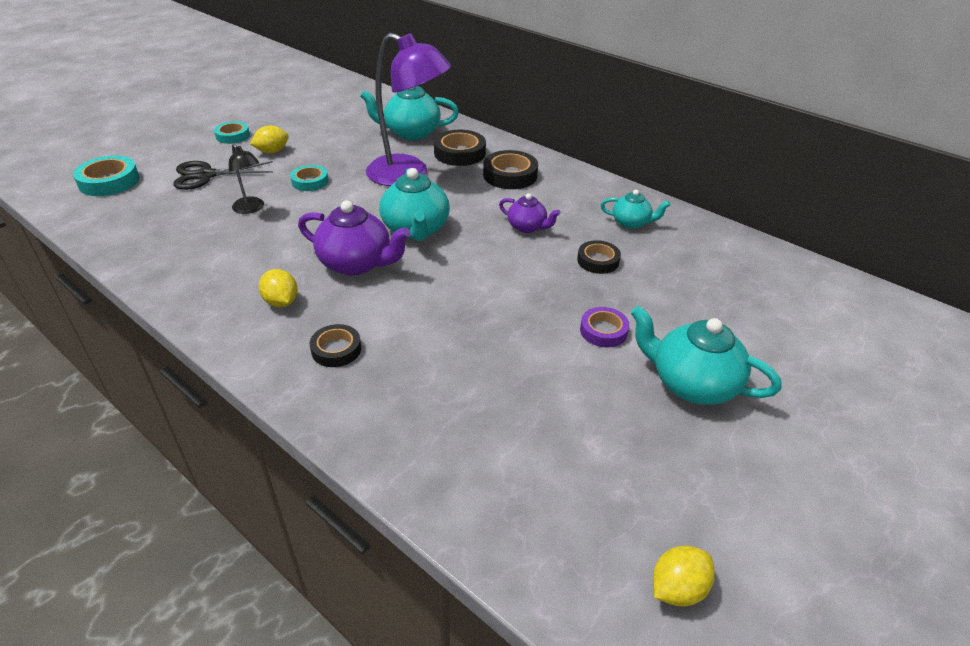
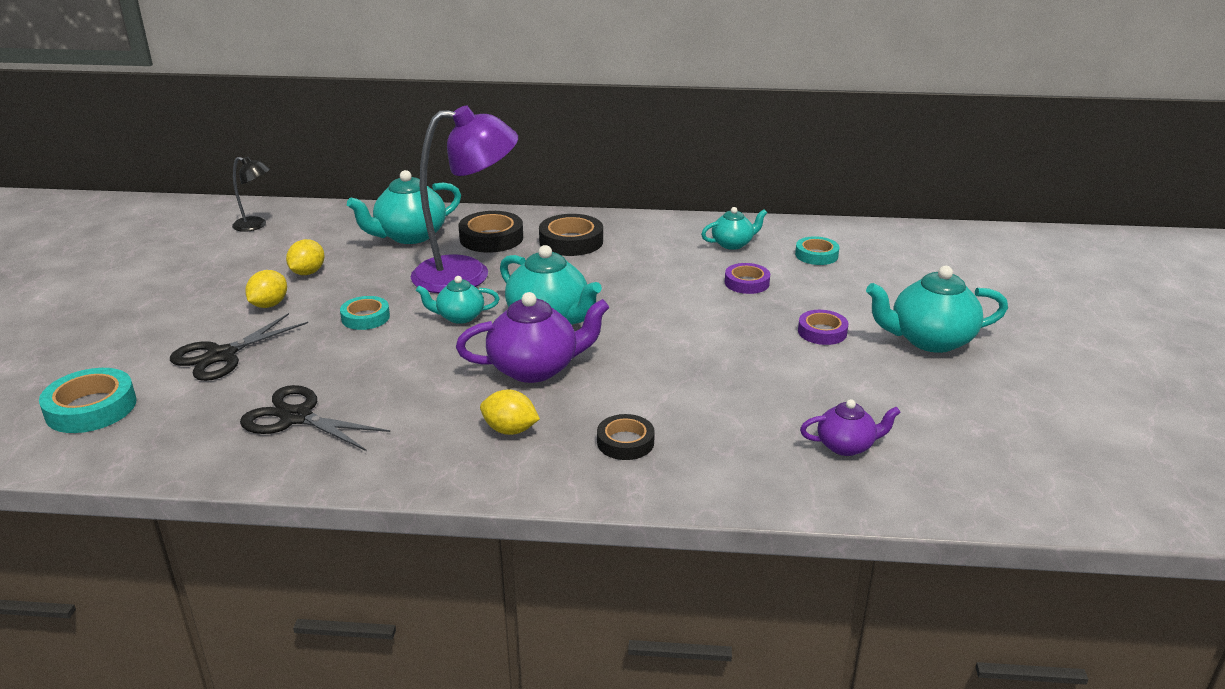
camera: 35 degrees left, 10 degrees down
turquoise tape [214,121,250,144] -> turquoise tape moved to [795,236,839,265]
black lamp [229,144,264,214] -> black lamp moved to [232,157,270,232]
purple teapot [499,193,561,233] -> purple teapot moved to [800,399,901,456]
black tape [577,240,621,274] -> purple tape [725,263,770,294]
yellow lemon [653,546,715,607] -> yellow lemon moved to [286,239,325,275]
none -> black scissors [240,385,390,451]
none -> turquoise teapot [416,276,500,324]

